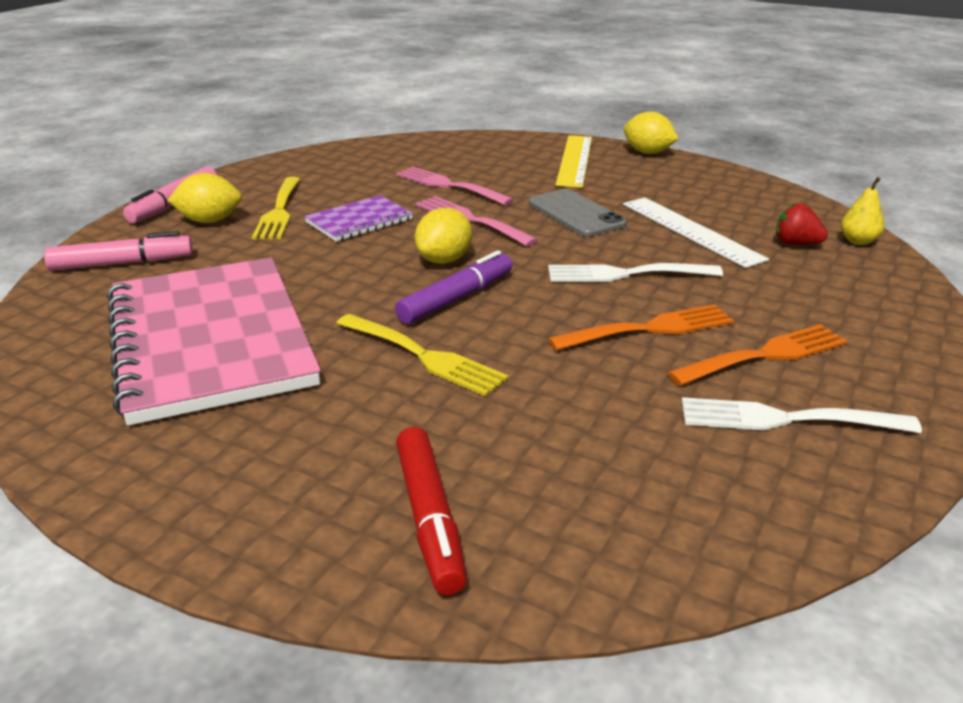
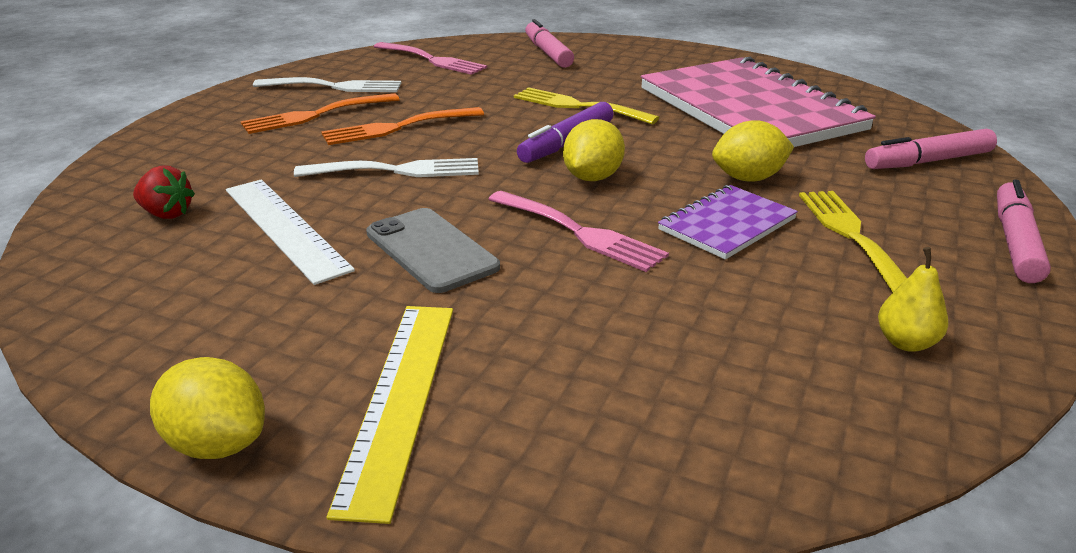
camera: 175 degrees right, 0 degrees up
yellow lemon [167,173,242,223] -> yellow lemon moved to [712,120,794,181]
pink fork [396,167,514,205] -> pink fork moved to [374,42,487,75]
red marker [396,427,467,595] -> pink marker [525,19,574,68]
yellow pear [841,177,885,245] -> yellow pear moved to [878,247,948,352]

